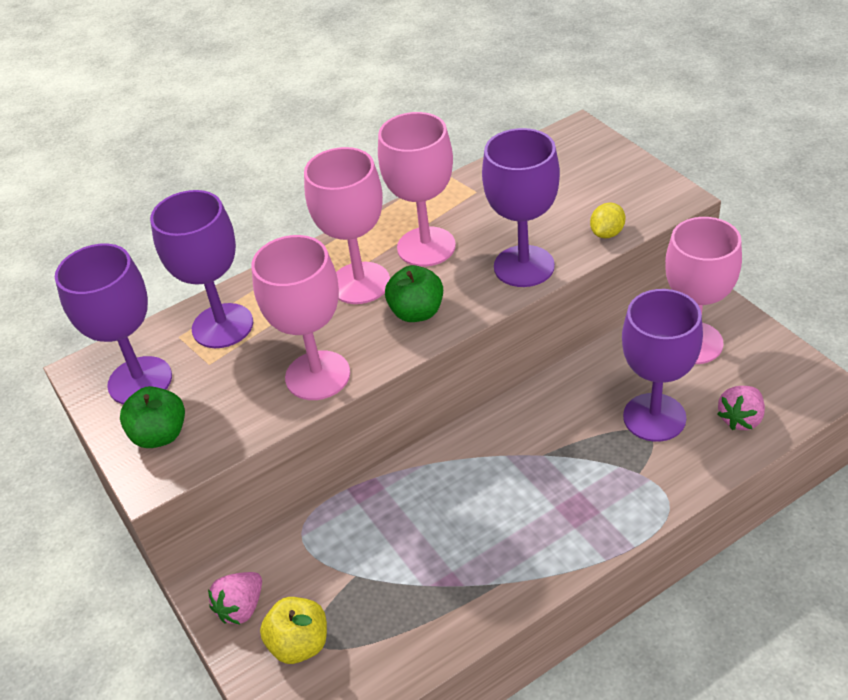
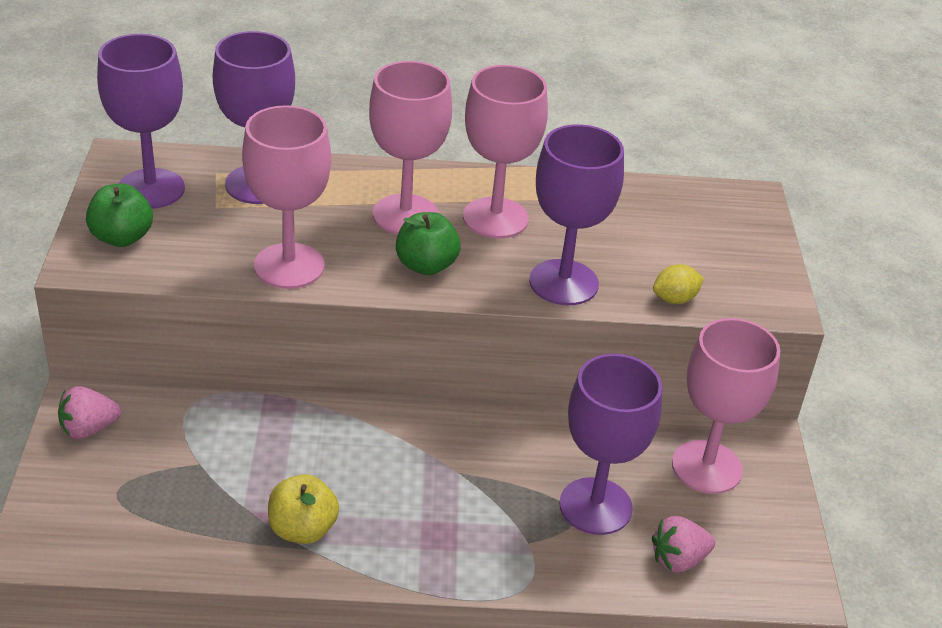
camera: 25 degrees right, 5 degrees down
yellow apple [260,597,327,664] -> yellow apple moved to [268,474,339,544]

